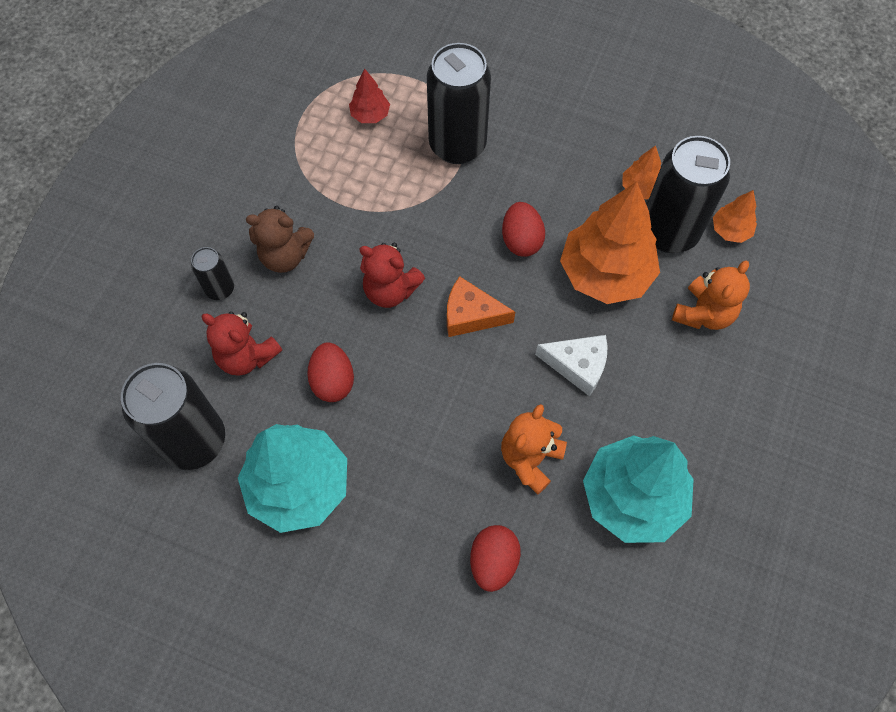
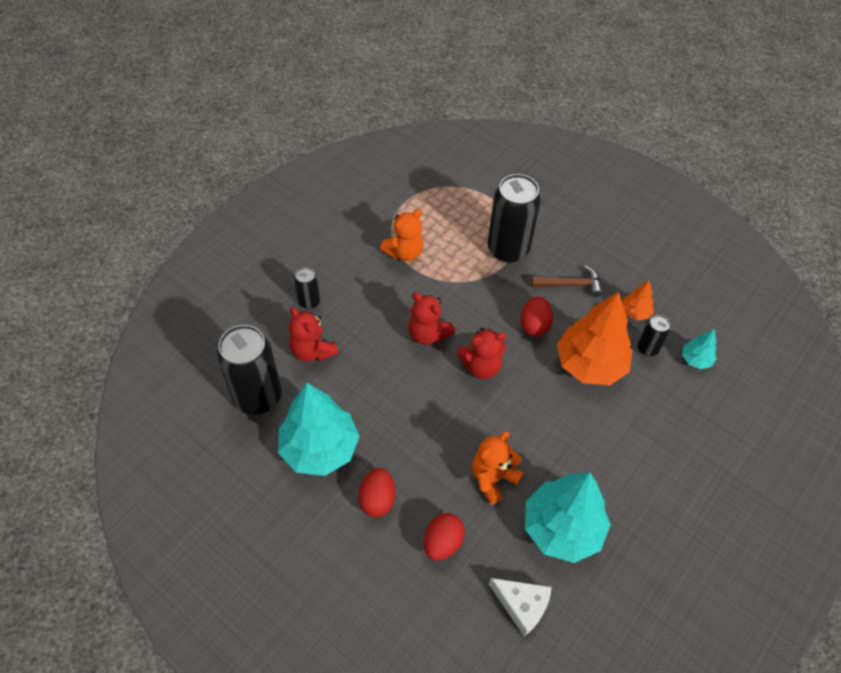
camera: 15 degrees right, 10 degrees down
brown teddy bear [246,206,314,273] -> none
red egg [307,342,354,402] -> red egg moved to [358,468,396,517]
red tree [349,69,390,123] -> none
orange cheese [447,276,515,337] -> red teddy bear [457,328,506,379]
white cheese [535,335,607,396] -> white cheese moved to [489,578,552,636]
black can [647,136,730,253] -> black can [637,315,670,356], size x0.49
orange teddy bear [672,261,750,330] -> orange teddy bear moved to [380,209,424,261]
orange tree [713,190,757,243] -> turquoise tree [682,329,716,369]
none -> brown hammer [531,266,602,297]

